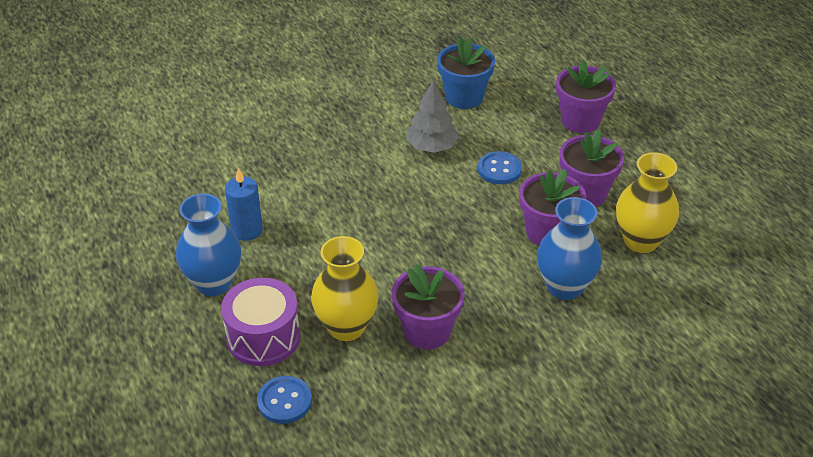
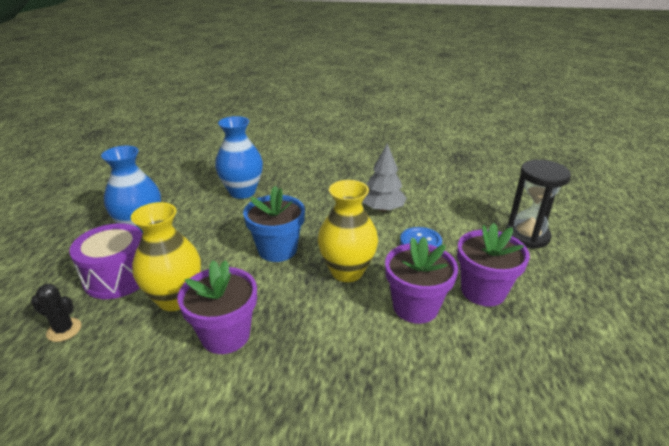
camera: 35 degrees right, 10 degrees down
blue candle [225,168,263,241] -> none
blue button [257,376,312,424] -> black cactus [31,284,81,342]
blue flower pot [437,37,495,109] -> blue flower pot moved to [243,186,305,262]
blue vase [537,197,602,300] -> blue vase moved to [215,116,263,199]
purple flower pot [556,60,616,133] -> black hourglass [506,160,571,249]
yellow vase [616,152,679,253] -> yellow vase moved to [318,180,378,282]

